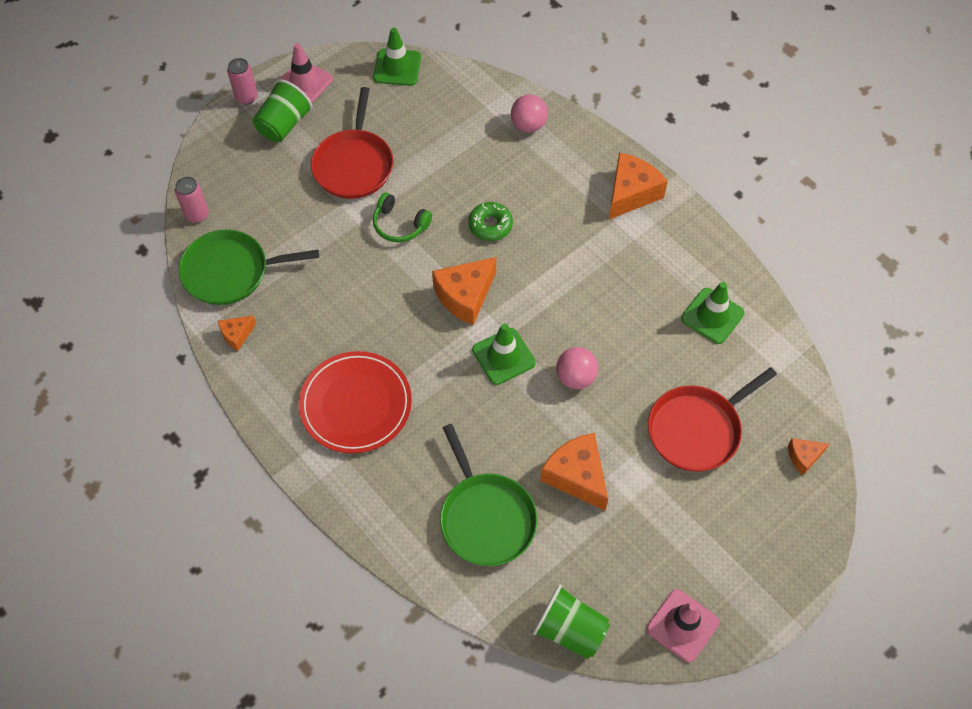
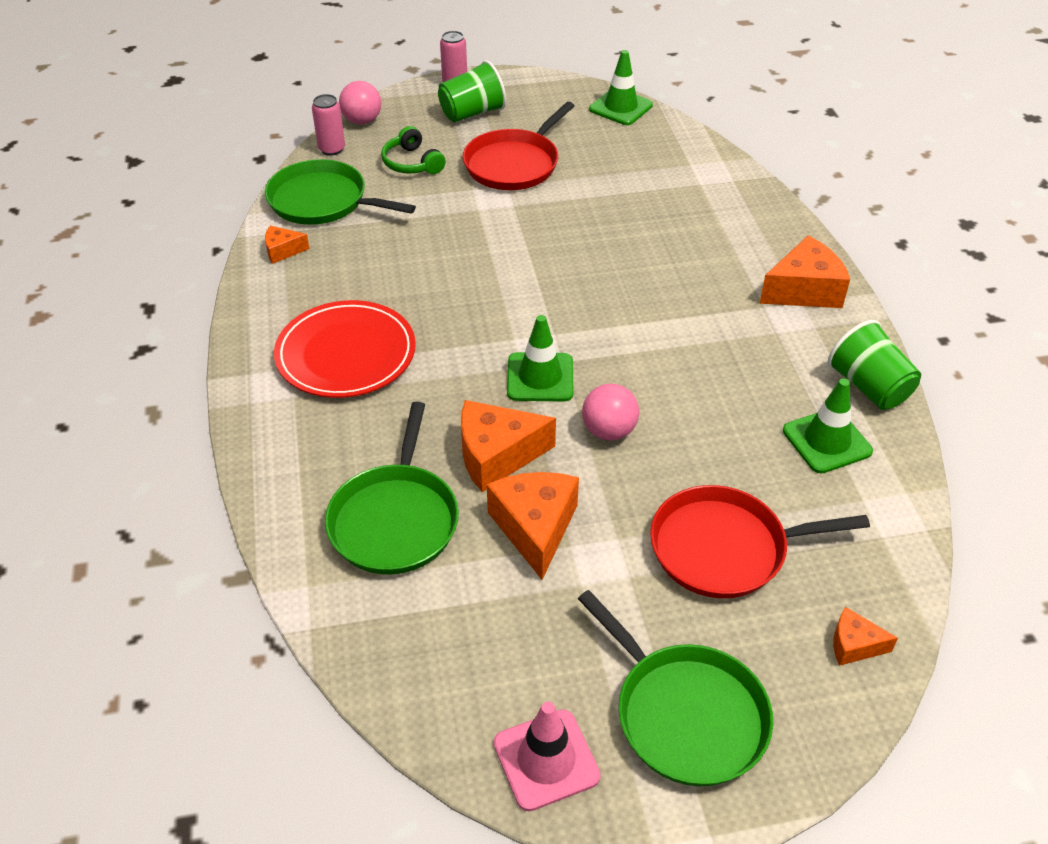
camera: 30 degrees right, 15 degrees down
pink traffic cone [281,43,333,103] -> none
green headphones [373,193,432,243] -> green headphones moved to [381,126,446,174]
orange cheese [432,257,496,325] -> orange cheese moved to [461,400,556,492]
green donut [468,202,513,241] -> none
pink ball [511,94,548,132] -> pink ball moved to [339,81,381,124]
green cup [532,584,610,659] -> green cup moved to [827,320,921,410]
none -> green pan [578,590,773,786]

